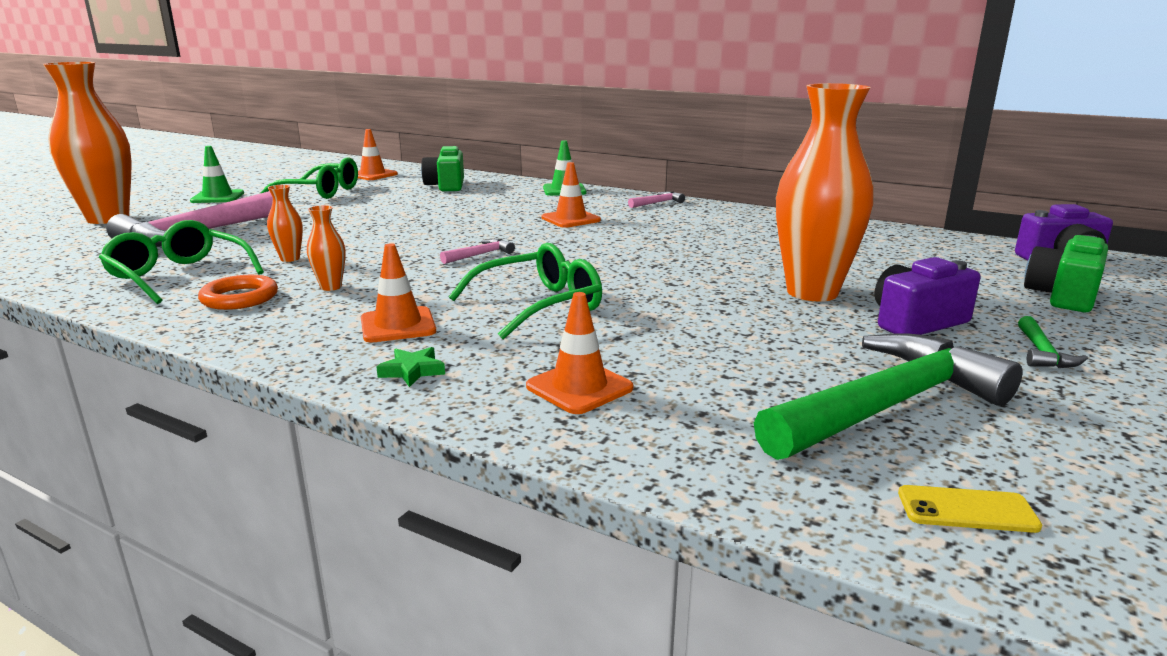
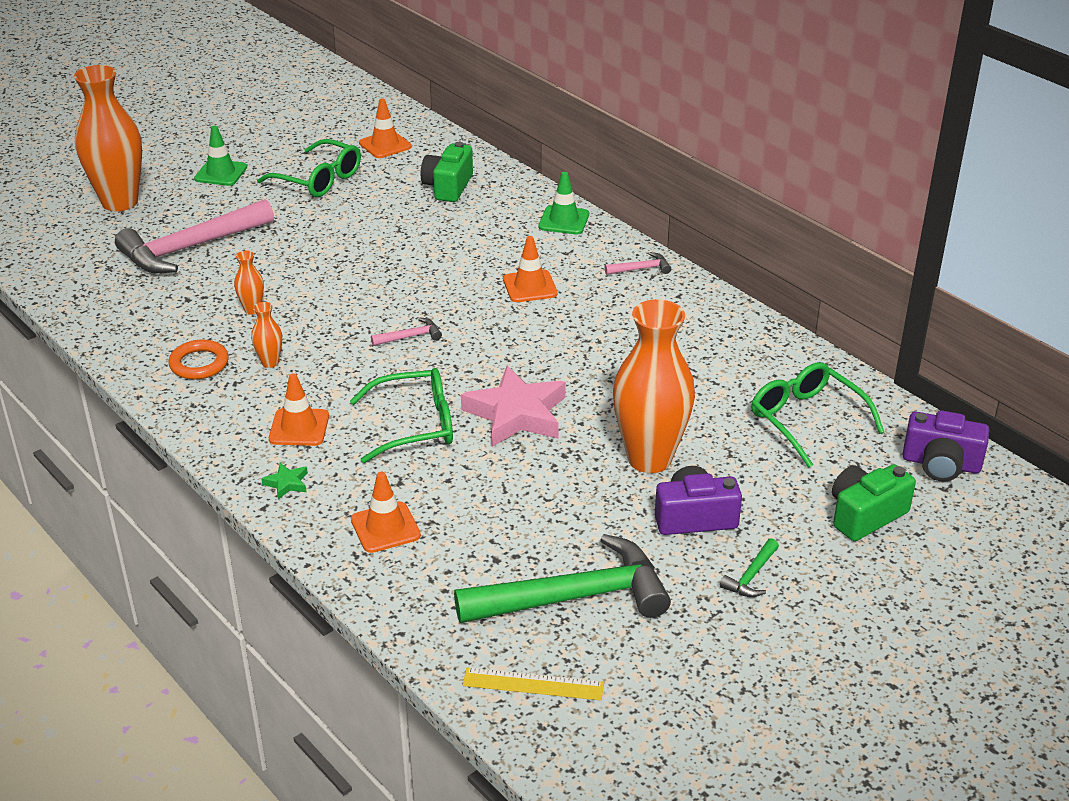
camera: 20 degrees right, 15 degrees up
green glasses [99,220,264,304] -> green glasses moved to [751,362,884,468]
yellow phone [898,485,1042,533] -> yellow ruler [463,668,604,700]
none -> pink star [461,366,566,447]

